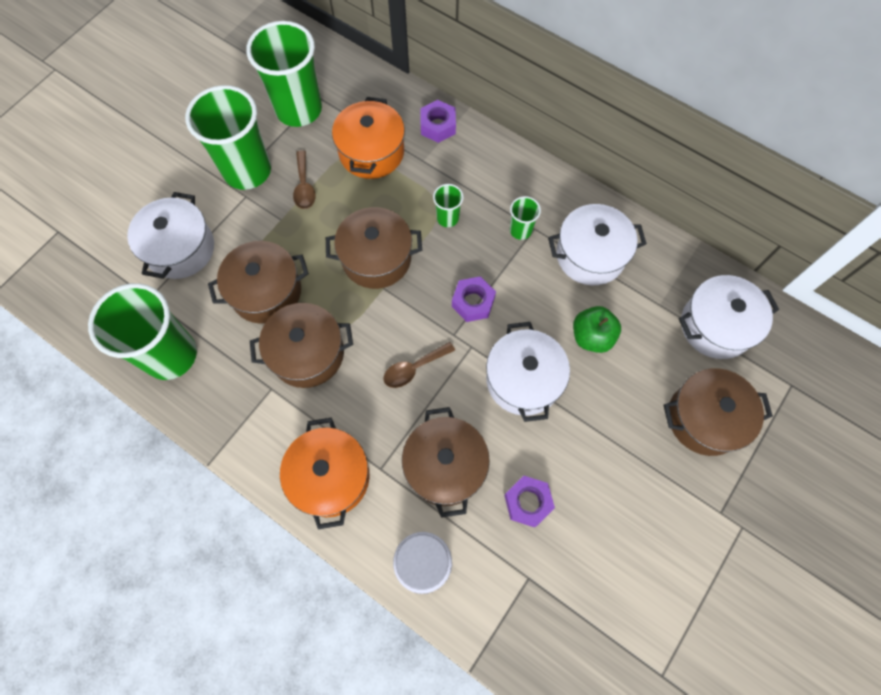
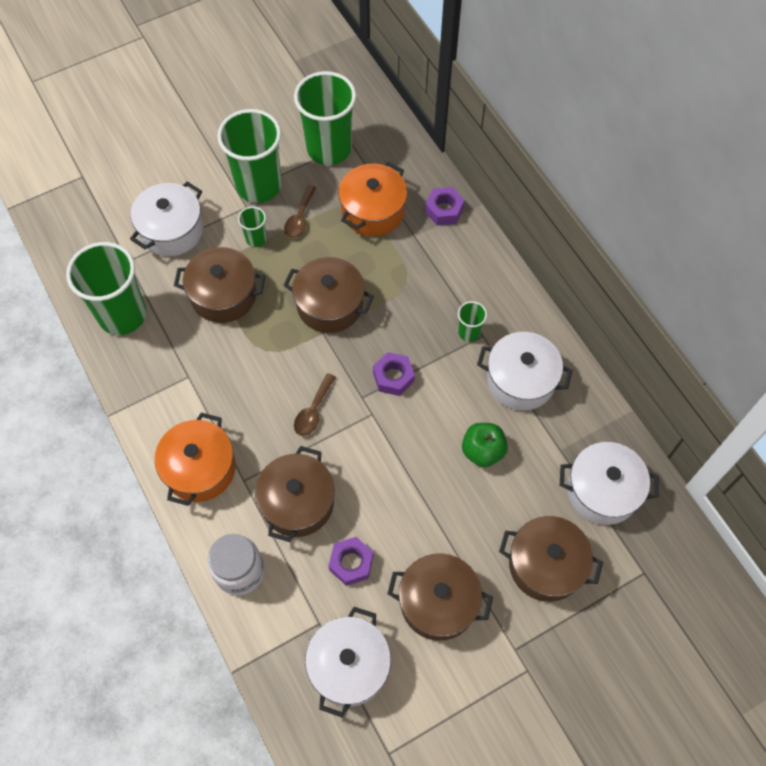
camera: 25 degrees right, 5 degrees down
brown pot [250,303,353,388] -> brown pot moved to [387,553,493,641]
brown spoon [383,342,455,388] -> brown spoon turned 60 degrees counterclockwise [294,373,336,436]
green cup [433,184,464,227] -> green cup moved to [238,206,267,247]
white pot [486,322,570,422] -> white pot moved to [305,607,391,717]

